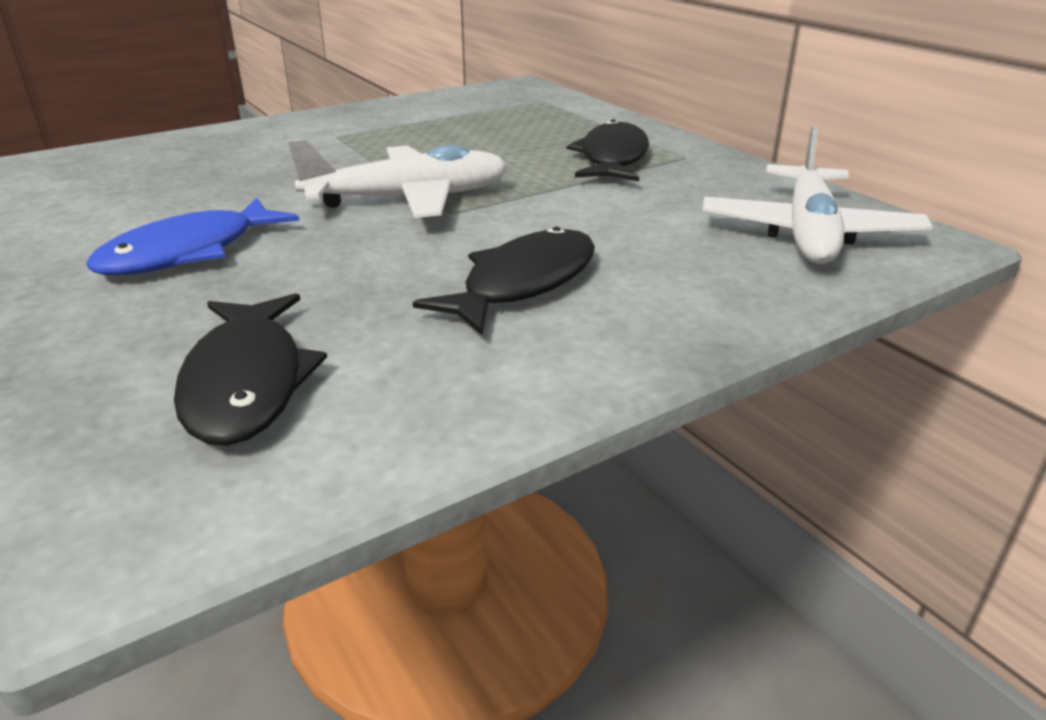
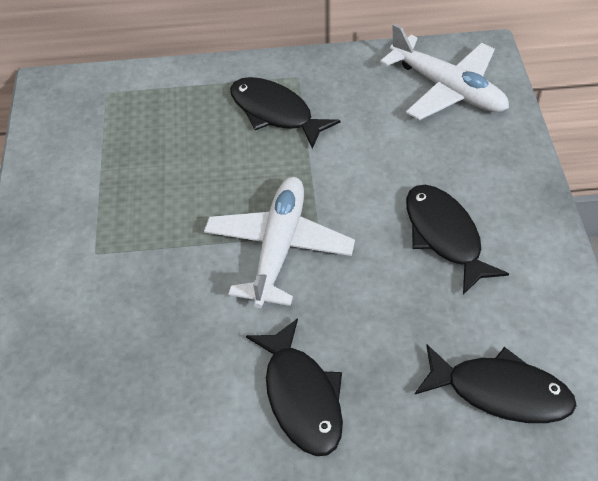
camera: 60 degrees left, 20 degrees up
blue fish [86,198,299,275] -> black fish [246,318,343,456]

